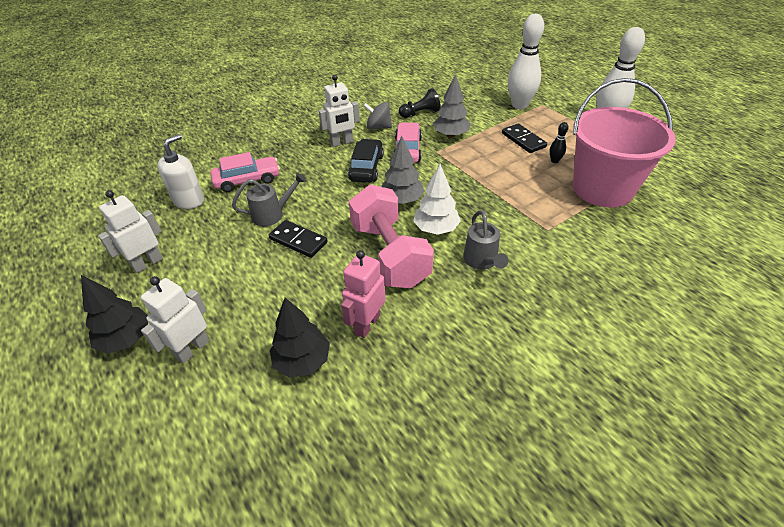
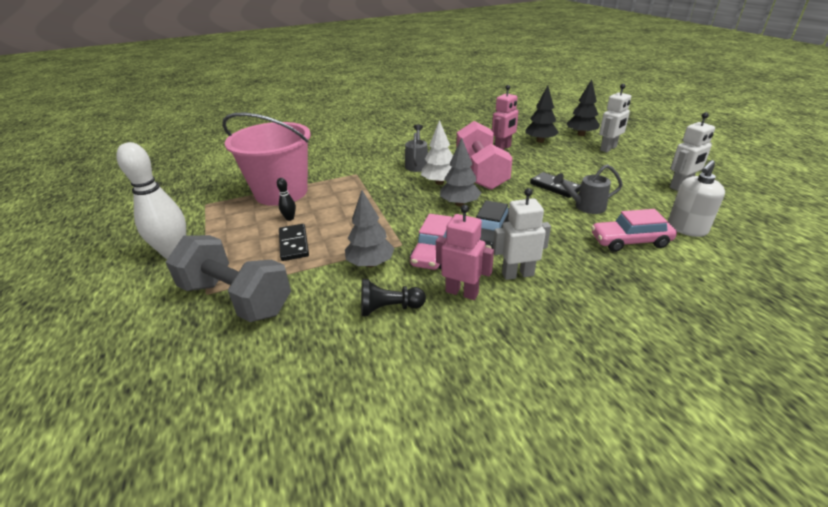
camera: 165 degrees left, 10 degrees down
black tree [81,275,148,354] -> black tree moved to [566,79,600,136]
grey spinning top [364,102,392,130] -> pink robot [436,205,494,300]
white bowling pin [508,14,544,109] -> grey dumbbell [166,235,291,322]

